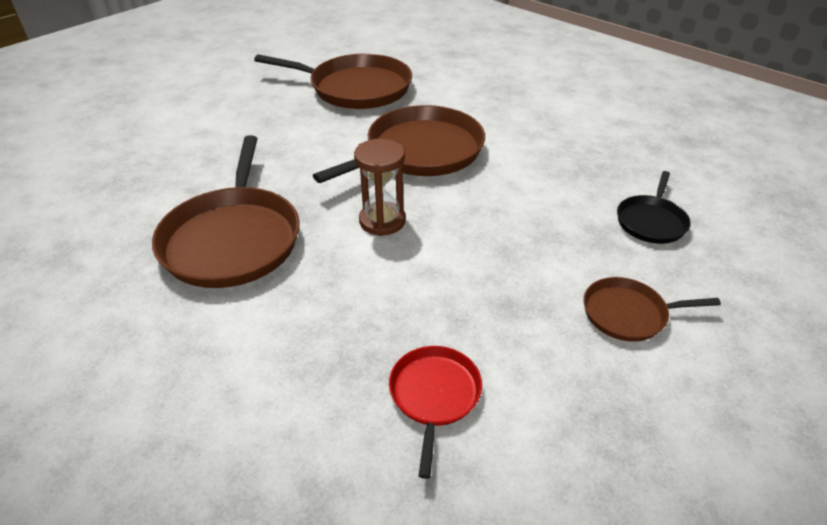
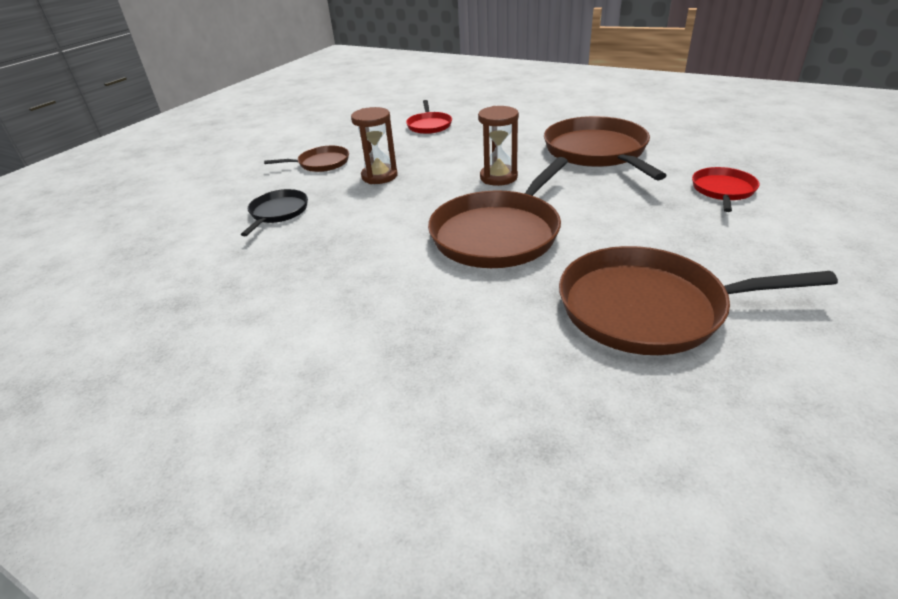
camera: 170 degrees right, 5 degrees down
none -> brown hourglass [351,107,398,184]
none -> red pan [692,167,760,212]

